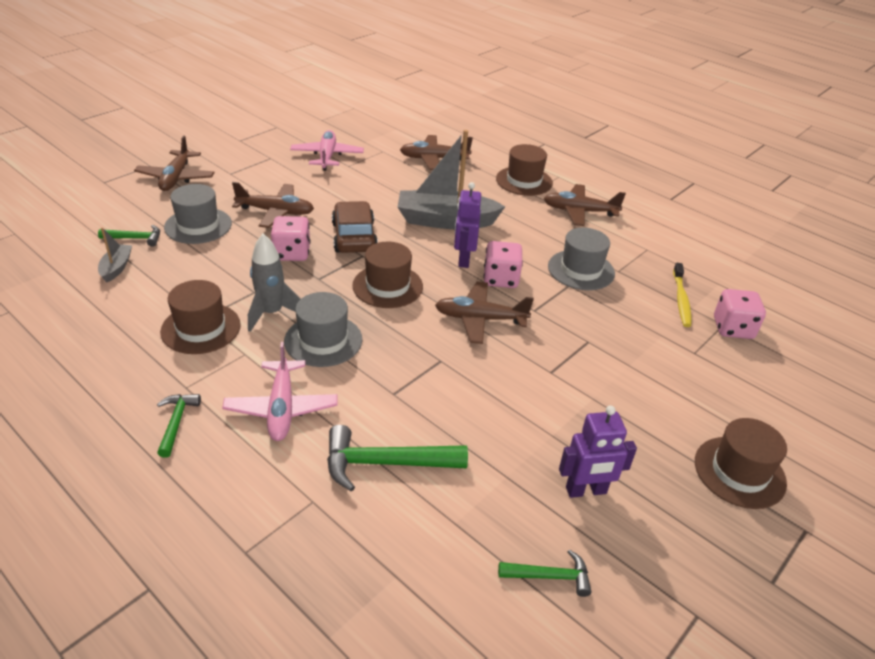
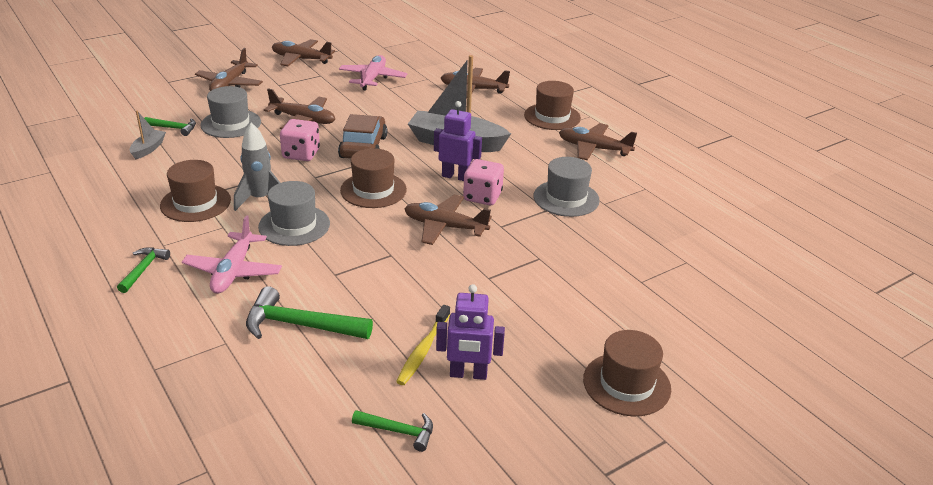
camera: 15 degrees right, 5 degrees down
purple robot [454,182,481,268] -> purple robot turned 90 degrees clockwise [434,101,482,181]
yellow toothbrush [673,263,691,327] -> yellow toothbrush moved to [396,305,450,385]
pink dice [714,289,766,339] -> none
none -> brown plane [272,39,335,66]

